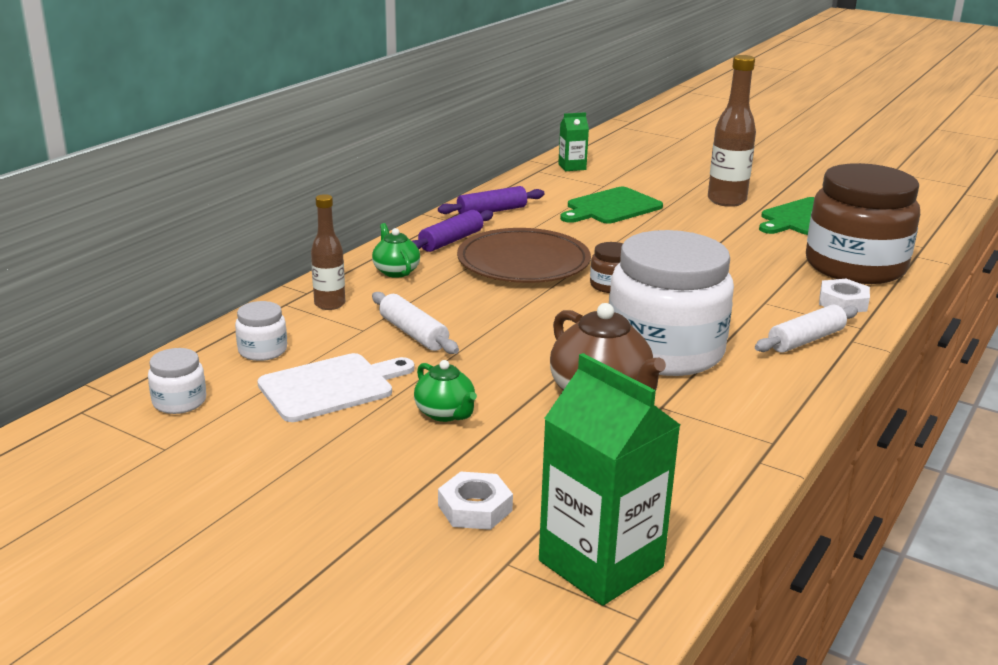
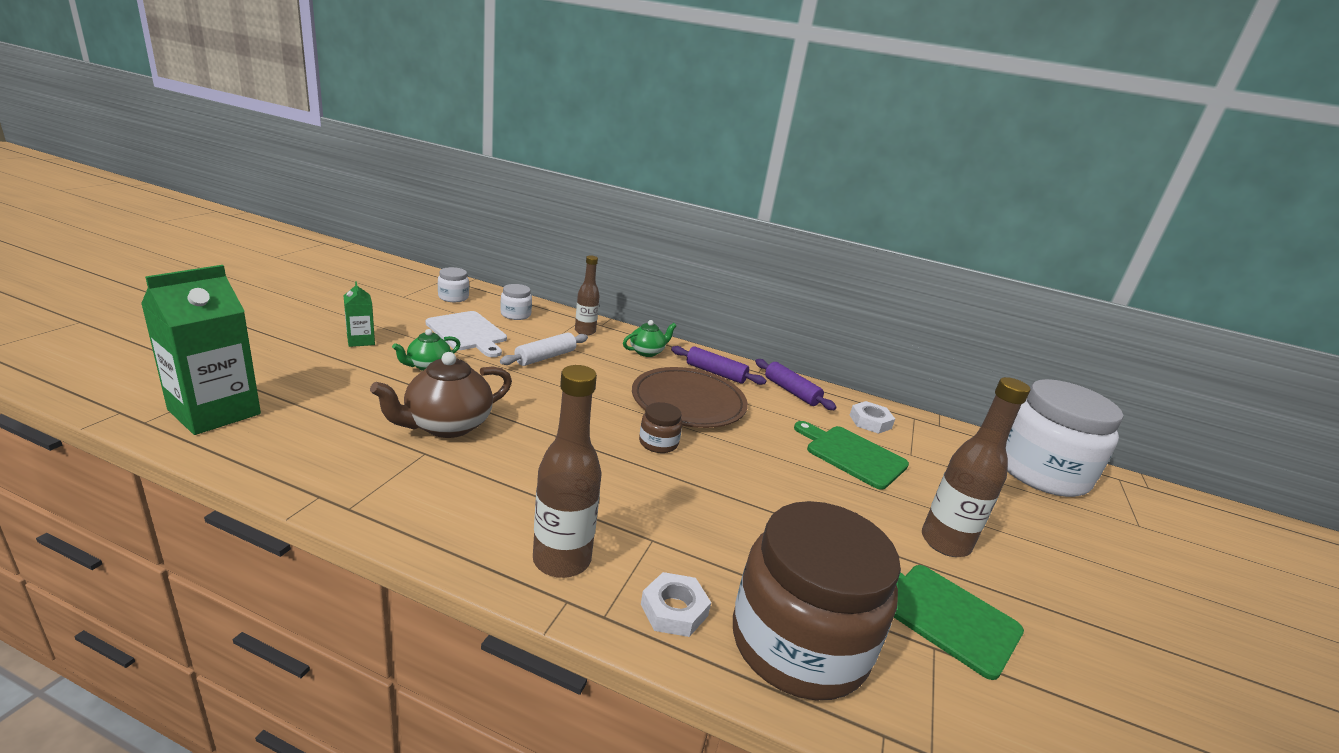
camera: 75 degrees right, 0 degrees up
white nut [438,472,513,530] -> white nut moved to [850,401,895,434]
green carton [558,112,589,171] -> green carton moved to [343,282,375,347]
white jar [609,230,734,376] -> white jar moved to [1006,379,1123,497]
white rolling pin [755,305,858,353] -> brown bottle [533,365,601,578]

